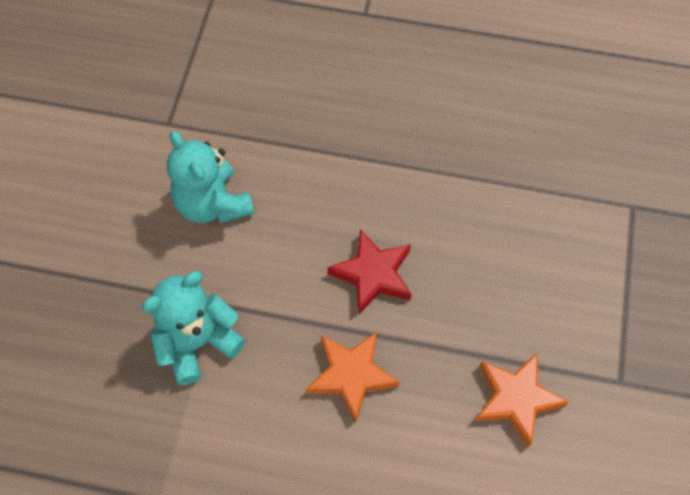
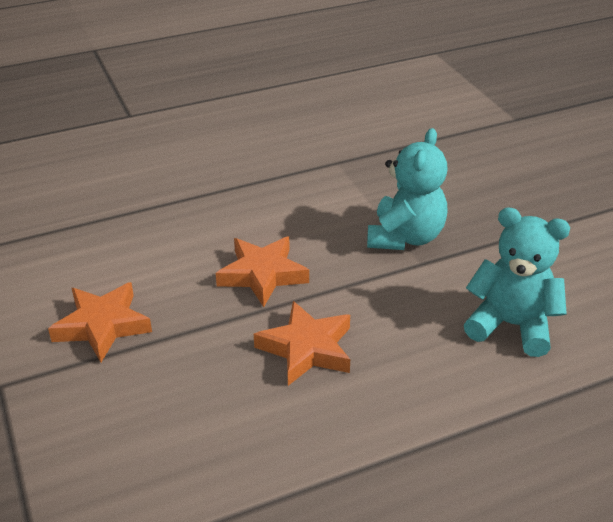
camera: 145 degrees right, 25 degrees down
red star [327,229,412,315] -> orange star [254,301,350,386]

